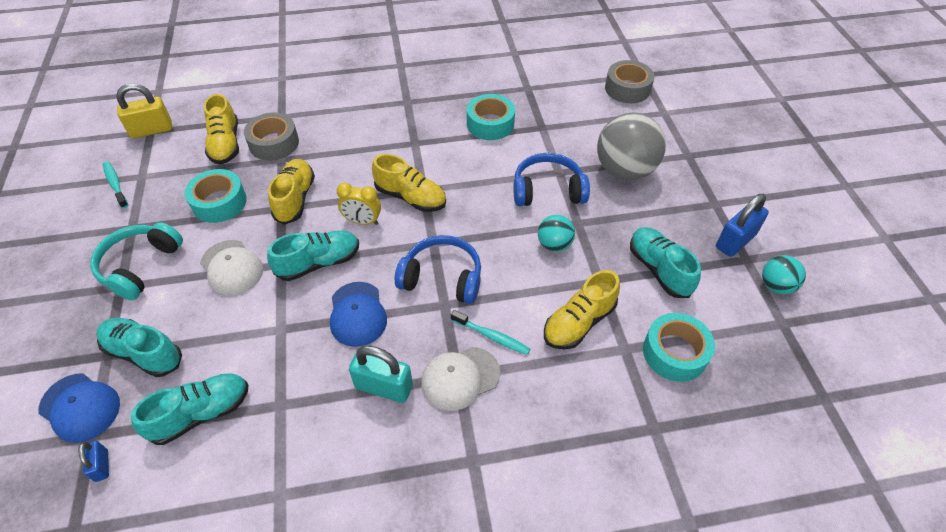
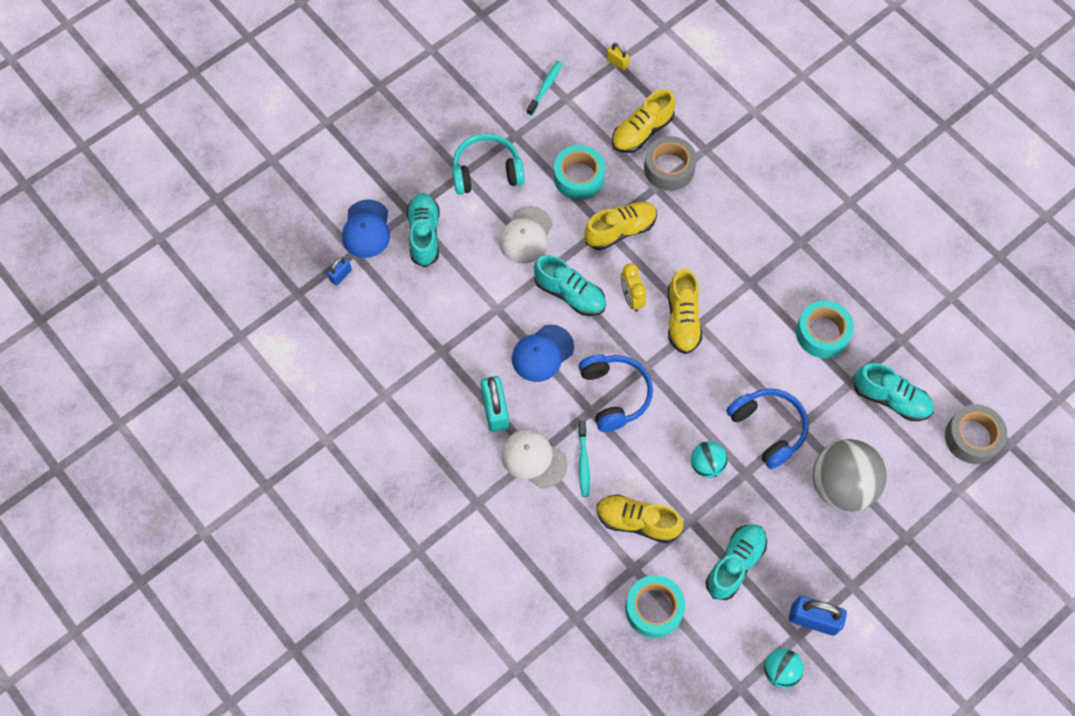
camera: 60 degrees right, 15 degrees up
yellow padlock [116,83,172,138] -> yellow padlock [607,43,630,71], size x0.54
turquoise shoe [131,373,249,445] -> turquoise shoe moved to [854,363,934,421]

